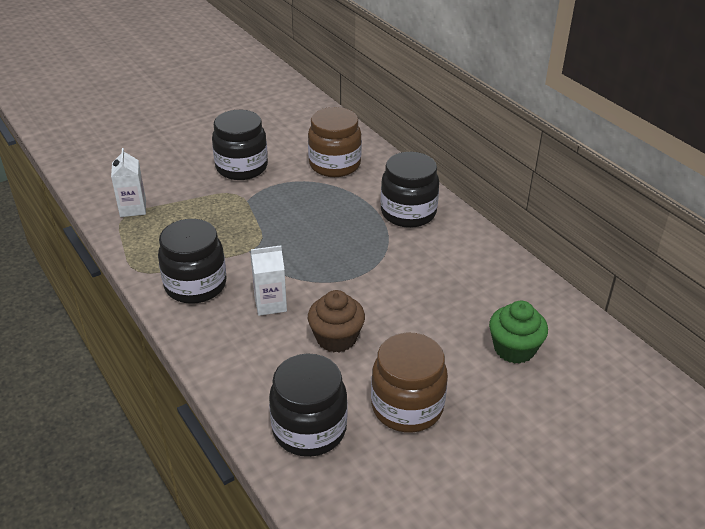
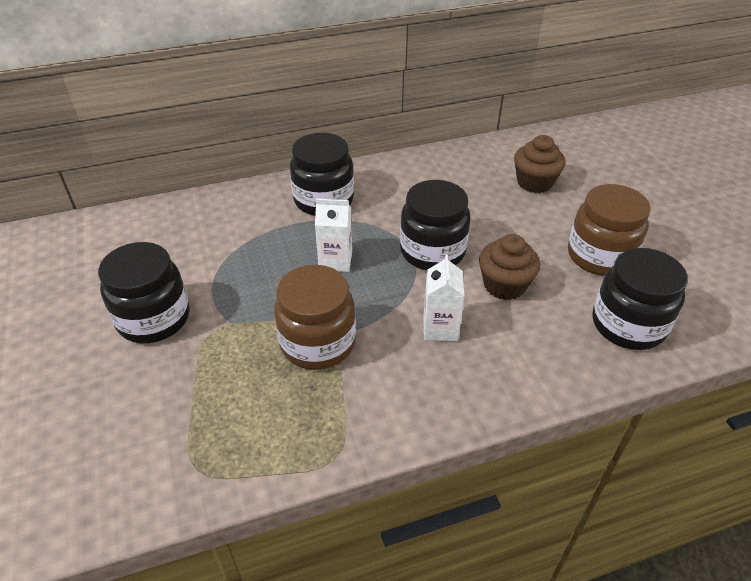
camera: 75 degrees left, 5 degrees up
white carton [111,148,146,217] -> white carton moved to [315,199,352,272]
black jar [158,219,226,304] -> black jar moved to [400,180,470,270]
brown jar [308,107,362,177] -> brown jar moved to [274,265,356,370]
green cupcake [489,301,548,364] -> brown cupcake [514,135,565,193]

